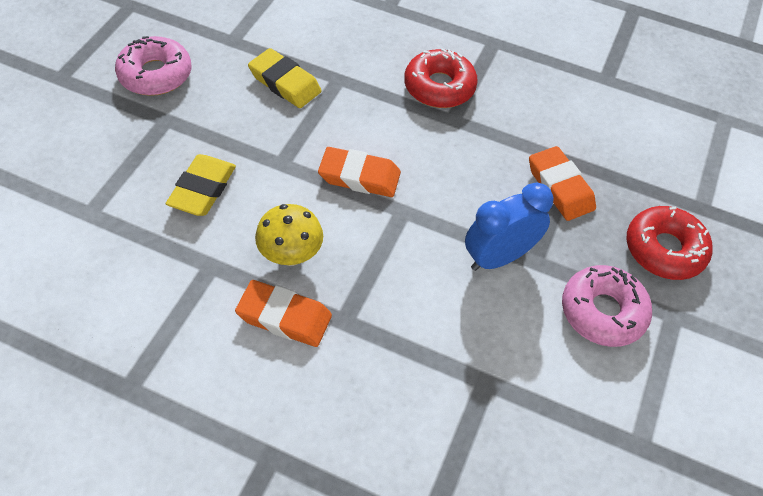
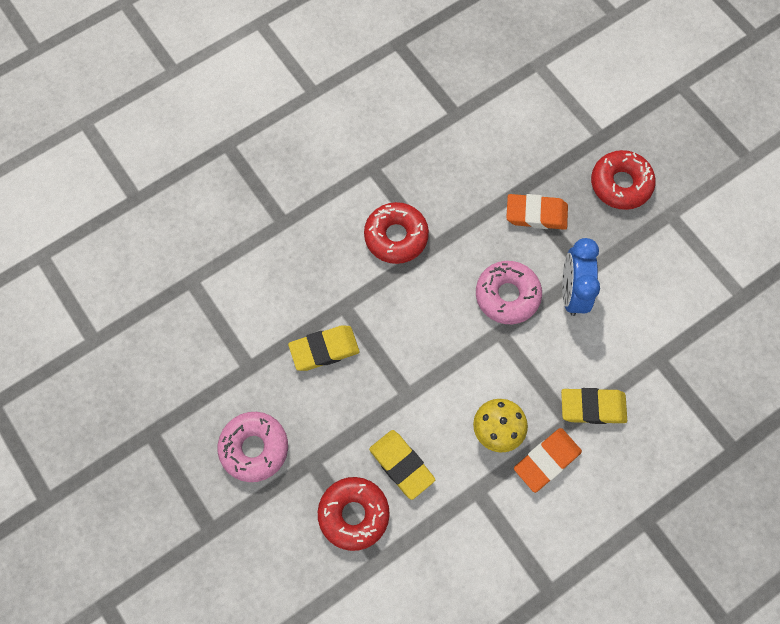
camera: 55 degrees left, 15 degrees up
orange eraser [318,147,401,197] -> none
pink donut [562,265,652,347] -> pink donut moved to [476,261,542,324]
none -> red donut [318,477,390,551]
none -> yellow eraser [561,388,627,424]

